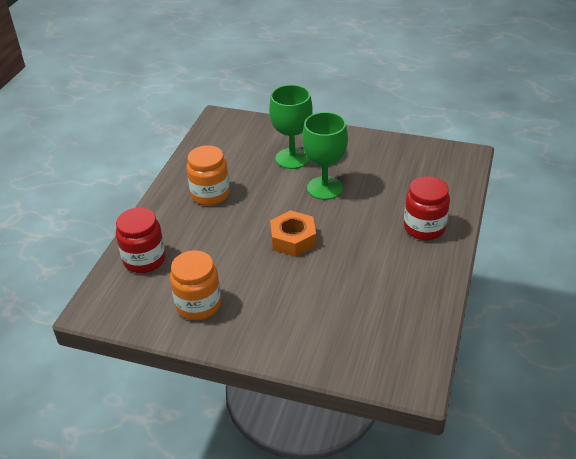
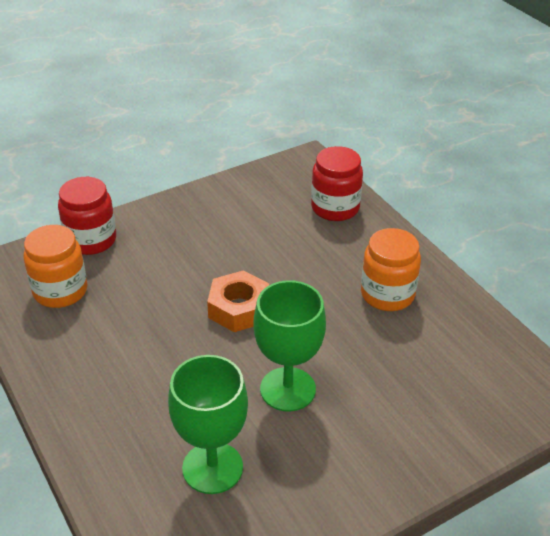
camera: 130 degrees right, 0 degrees up
orange jar [170,250,221,320] -> orange jar moved to [24,225,87,308]
green goblet [269,85,313,169] -> green goblet moved to [168,355,248,494]
red jar [404,176,450,240] -> red jar moved to [58,177,116,255]

